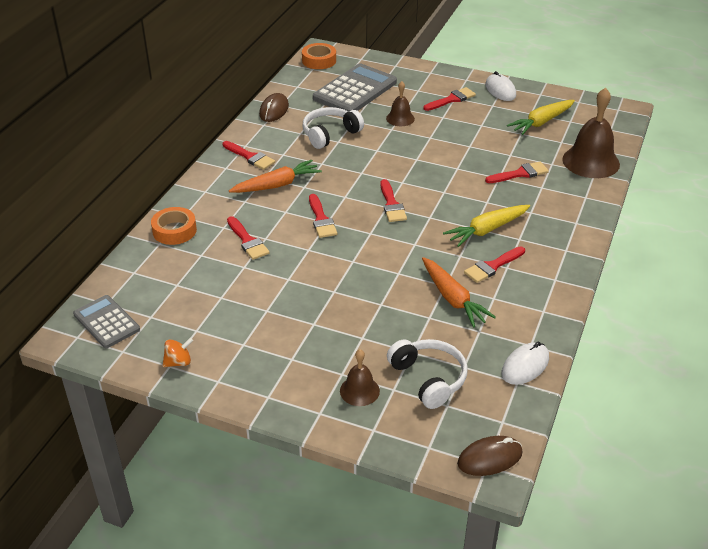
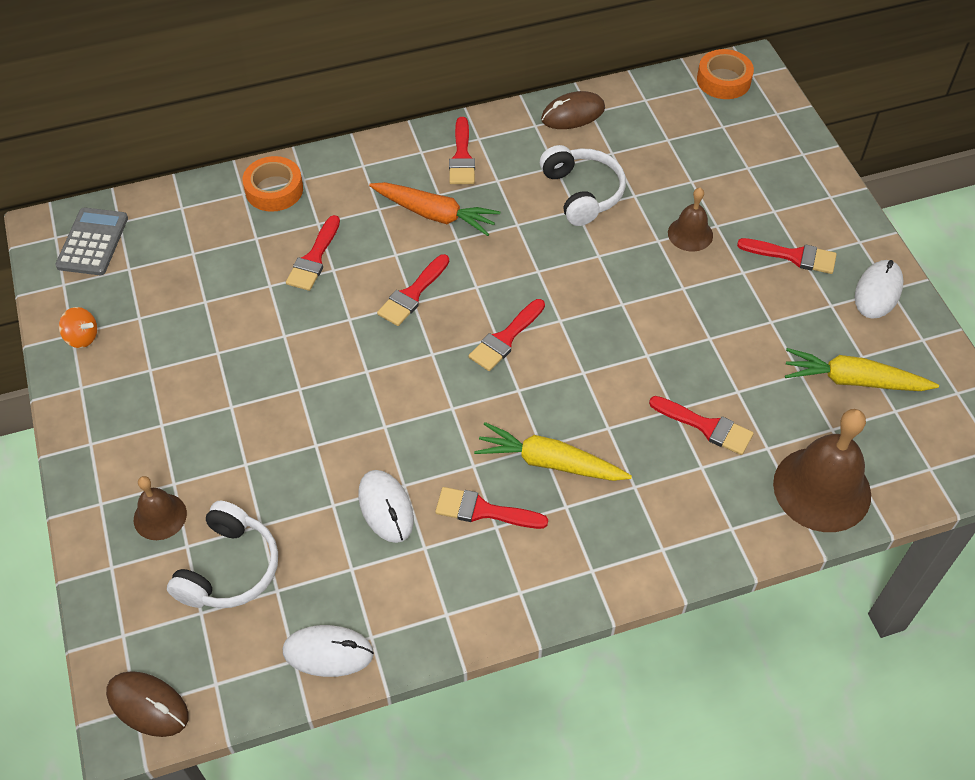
camera: 50 degrees right, 15 degrees up
white headphones [303,107,364,149] -> white headphones turned 60 degrees clockwise [540,145,626,226]
grey calculator [313,63,397,112] -> none
orange carrot [422,257,496,328] -> white mouse [358,470,414,543]

